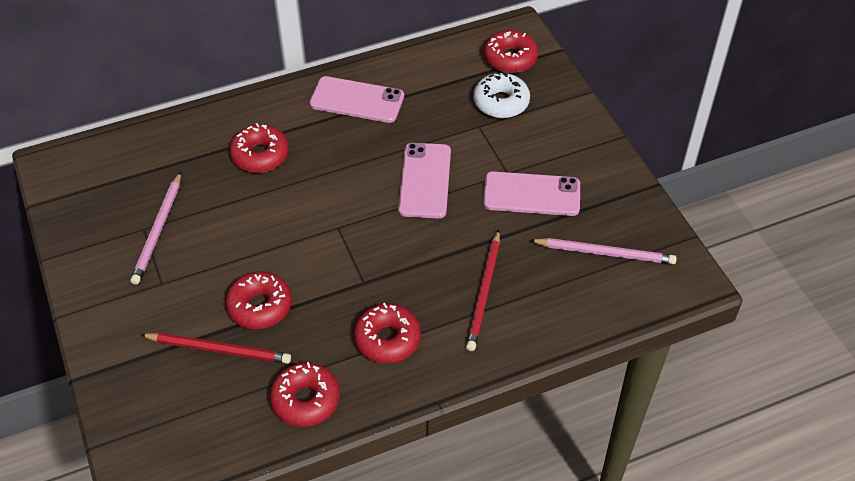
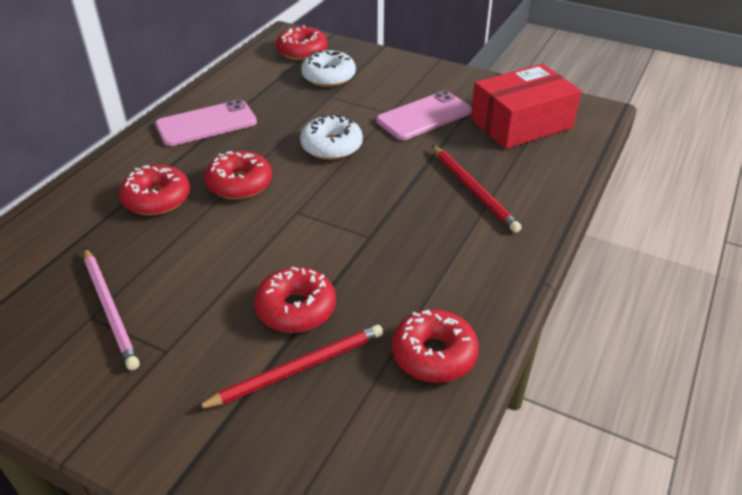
camera: 40 degrees left, 10 degrees down
red donut [354,303,421,364] -> red donut moved to [204,151,272,200]
pink phone [398,143,451,218] -> white donut [300,115,363,160]
pink pencil [529,238,677,264] -> red box [471,64,581,149]

